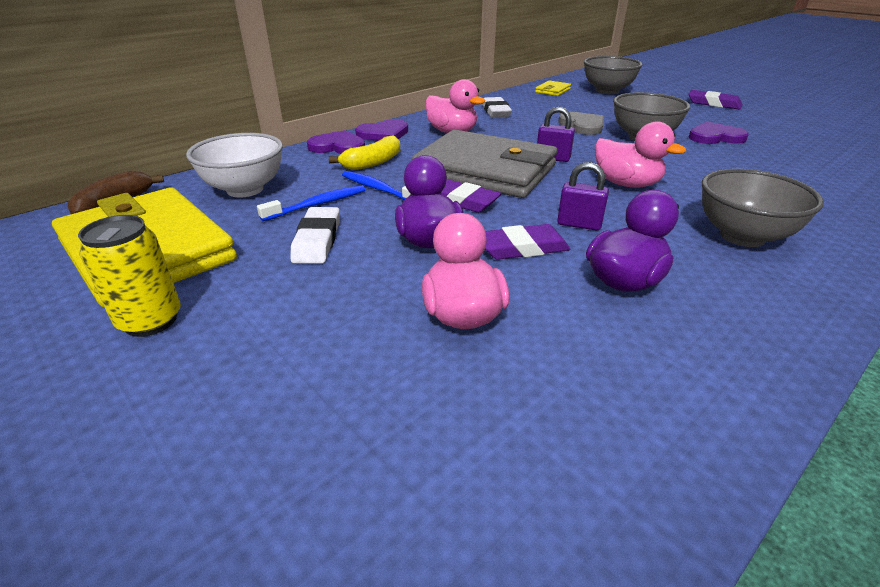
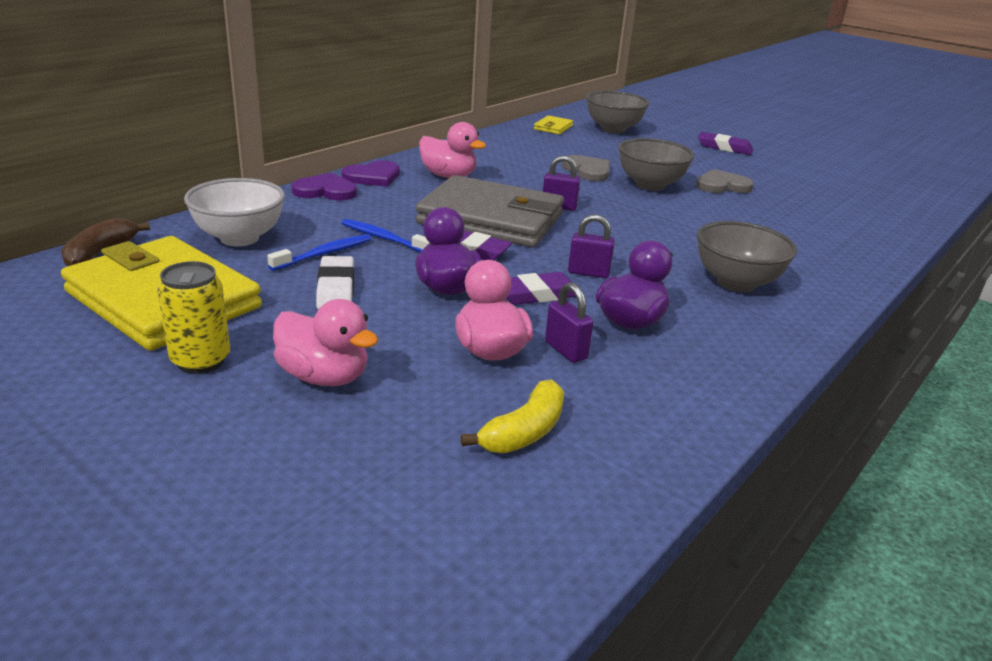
camera: 10 degrees left, 5 degrees down
yellow banana [329,136,400,170] -> yellow banana moved to [461,379,564,453]
white eraser [482,97,512,117] -> none
pink duck [595,121,686,188] -> pink duck moved to [273,299,378,386]
purple heart [689,122,749,144] -> grey heart [696,169,754,193]
none -> purple padlock [545,282,594,363]

